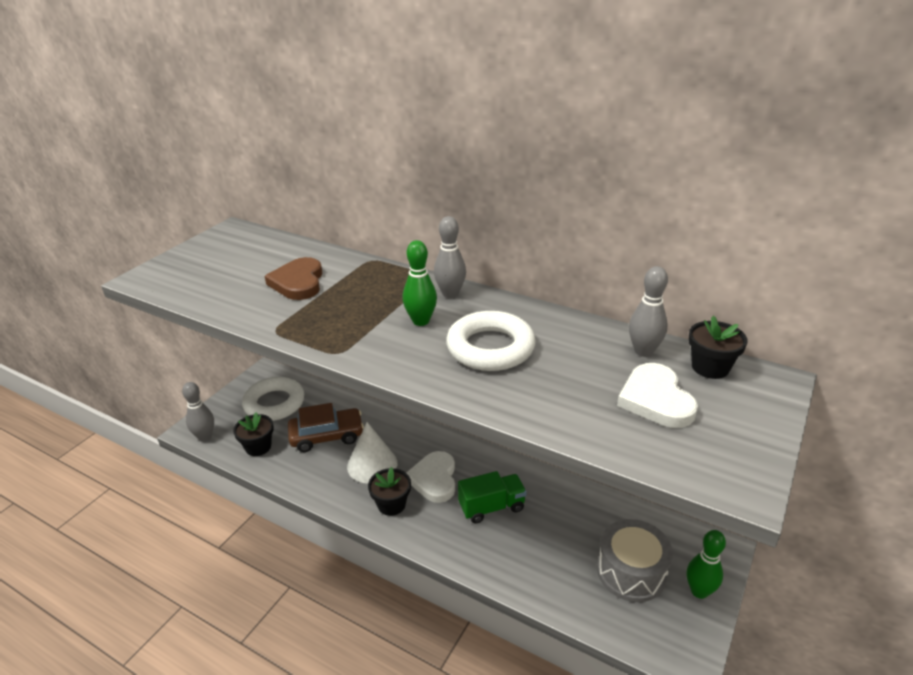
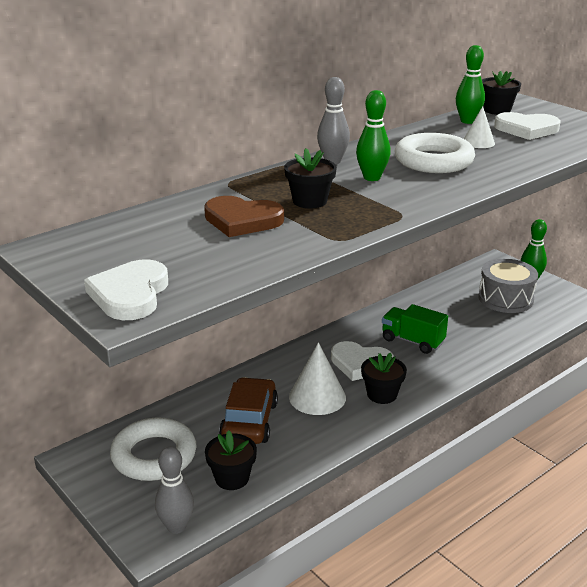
camera: 70 degrees left, 5 degrees down
green truck [458,471,527,524] -> green truck turned 60 degrees counterclockwise [382,304,448,354]
grey bowling pin [629,266,668,357] -> green bowling pin [456,45,485,124]
none -> white heart [84,259,168,320]
none -> black flower pot [284,148,337,209]
none -> white cone [464,106,495,148]

